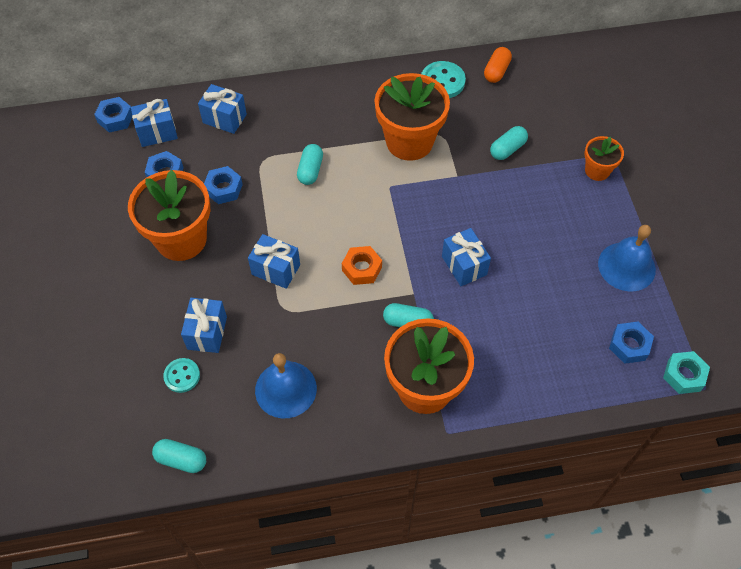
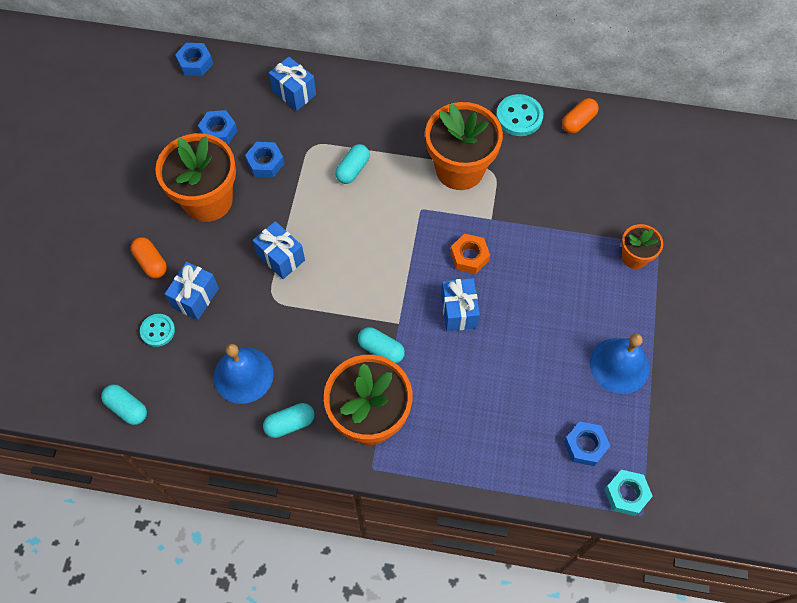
camera: 20 degrees right, 5 degrees up
blue gift [131,99,178,147] -> none
orange nut [342,246,382,285] -> orange nut moved to [450,234,490,274]
turquoise capsule [490,126,528,160] -> turquoise capsule moved to [263,403,315,438]
none -> orange capsule [131,237,167,279]

